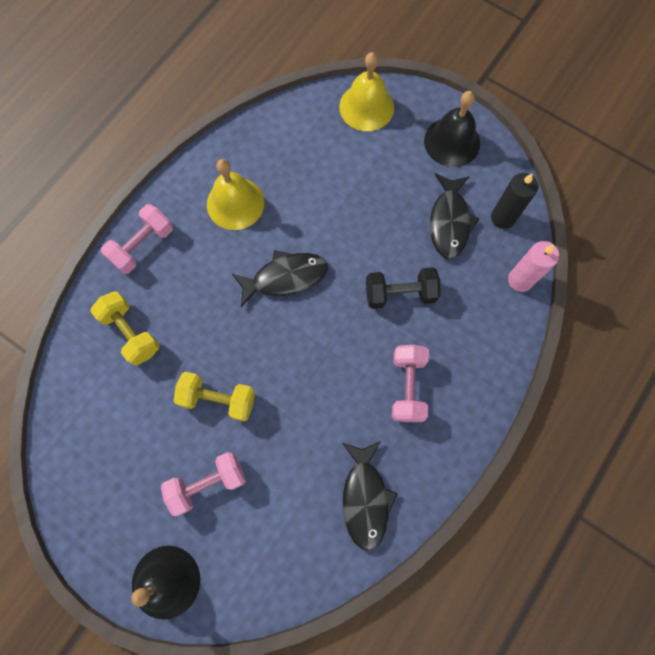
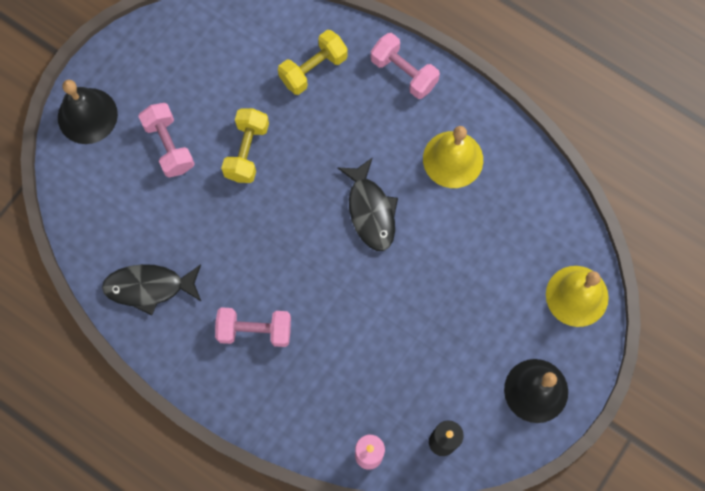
camera: 90 degrees right, 0 degrees up
black dumbbell [366,267,441,309] -> none
black fish [430,173,479,259] -> none

